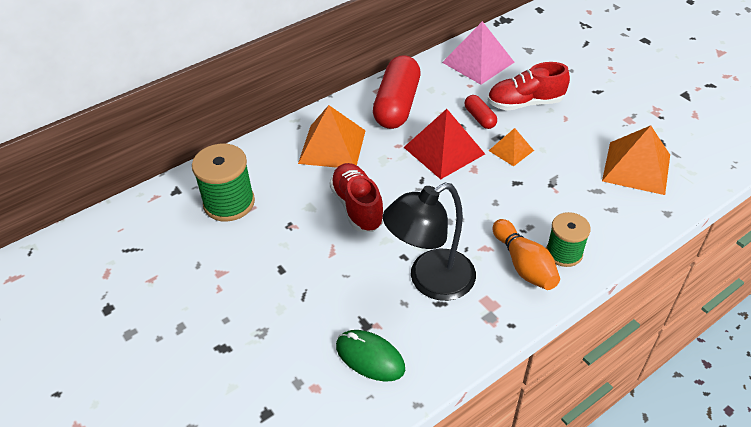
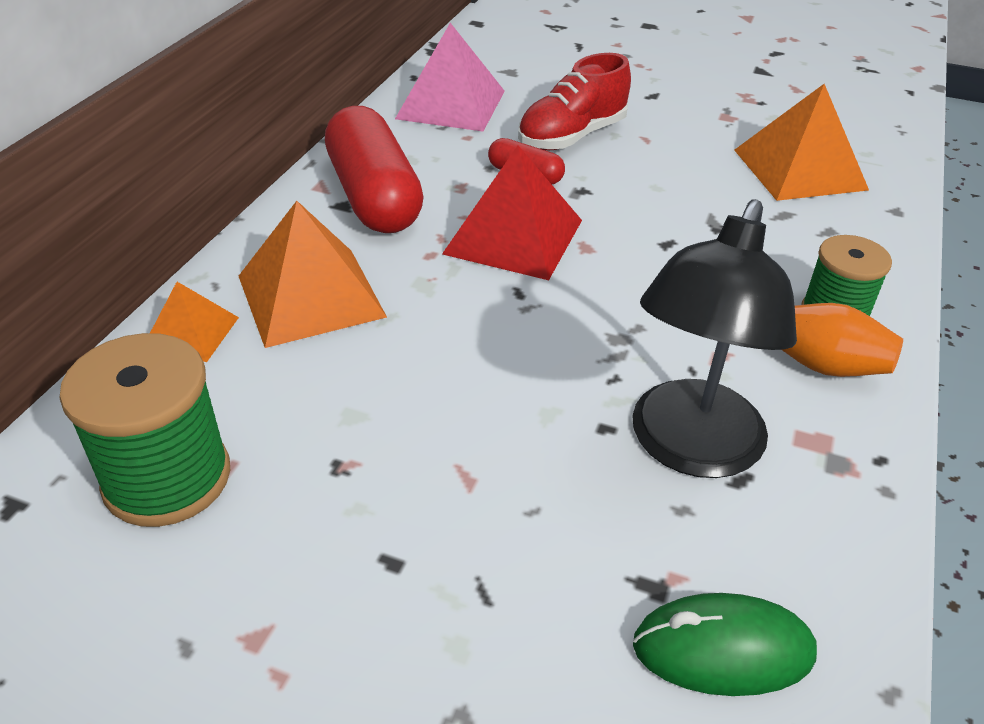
camera: 35 degrees left, 5 degrees down
red shoe [329,163,384,232] -> none
orange pyramid [488,128,534,166] -> orange pyramid moved to [150,282,239,362]

